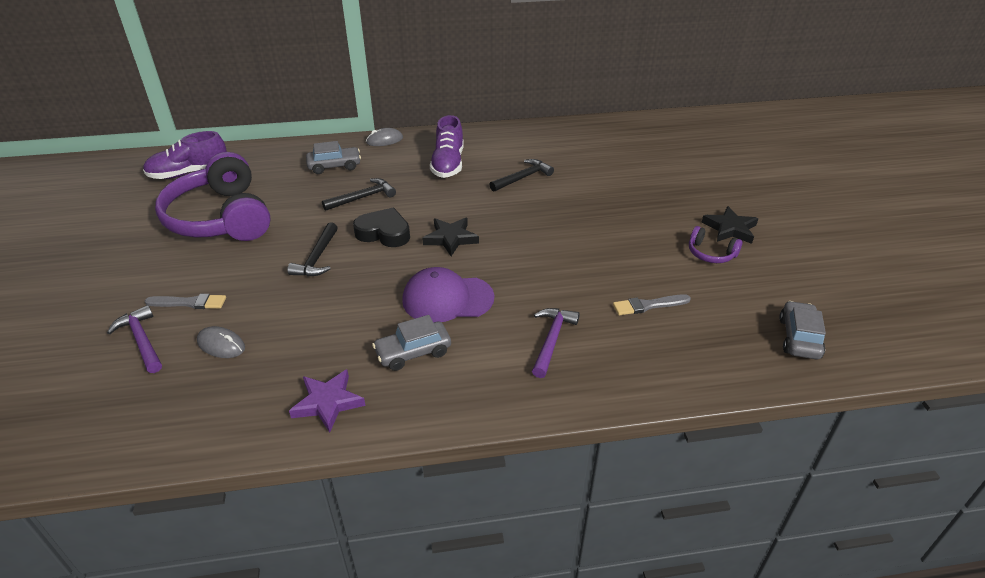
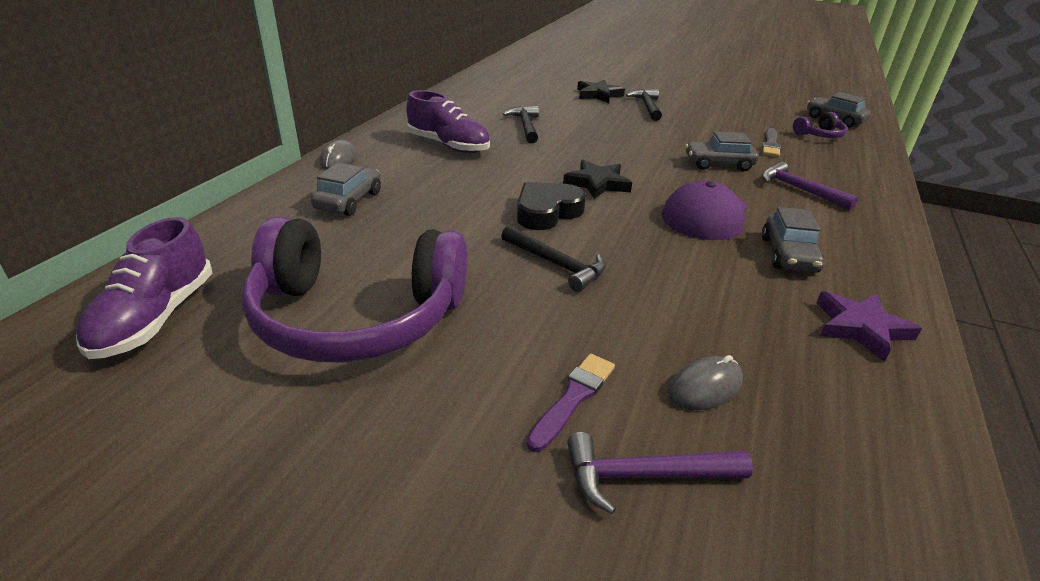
camera: 60 degrees left, 5 degrees down
grey brush [145,294,226,309] -> purple brush [526,354,615,452]
black hammer [322,178,396,211] -> black hammer moved to [626,89,662,121]
purple headphones [689,226,742,263] -> purple headphones moved to [793,112,848,138]
black star [701,206,759,244] -> black star moved to [577,80,625,103]
none -> grey car [685,131,759,171]

